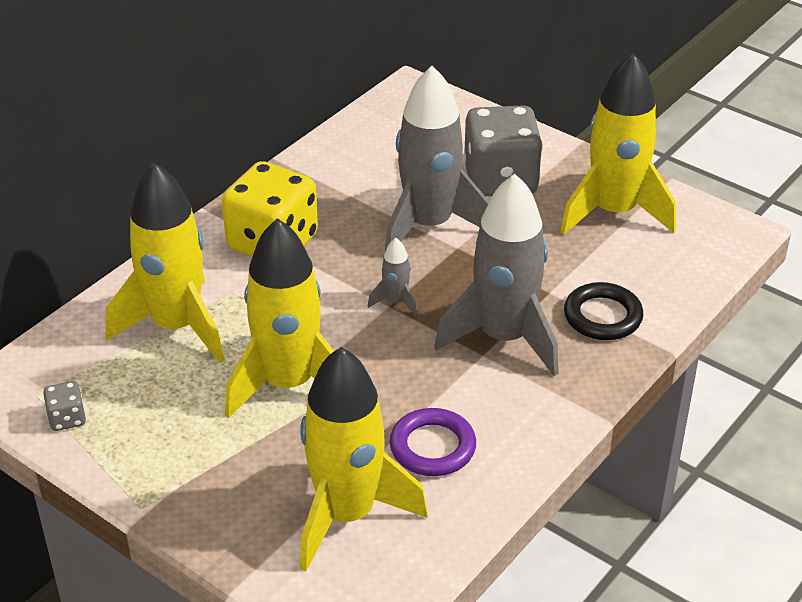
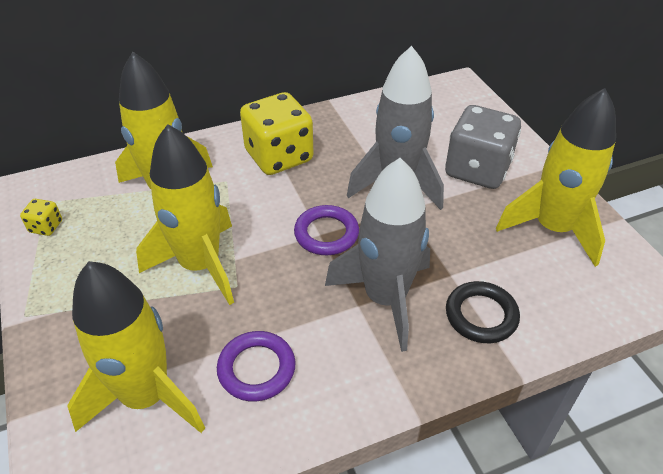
camera: 30 degrees right, 5 degrees up
grey dice [43,381,86,431] -> yellow dice [20,199,62,236]
grey rocket [368,238,418,316] -> purple ring [294,205,359,255]

